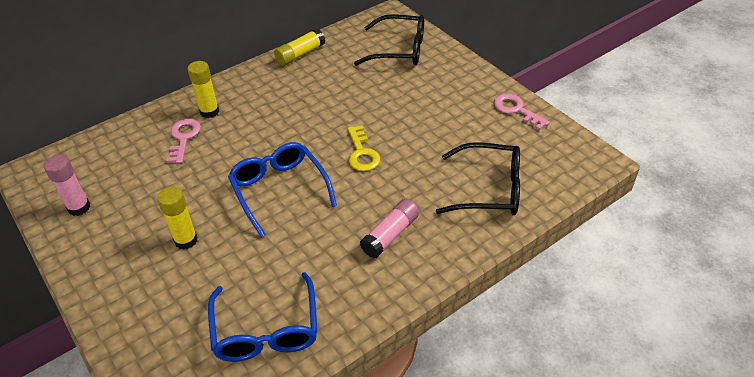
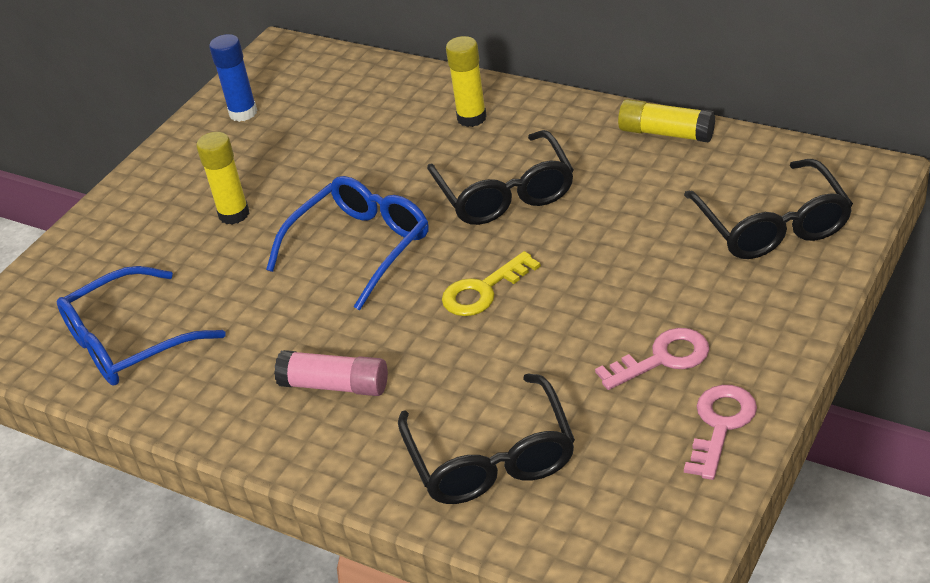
camera: 70 degrees right, 5 degrees down
pink glue stick [44,155,90,216] -> blue glue stick [209,34,257,122]
pink key [166,119,201,163] -> pink key moved to [595,328,709,390]
none -> black glasses [427,130,574,225]

